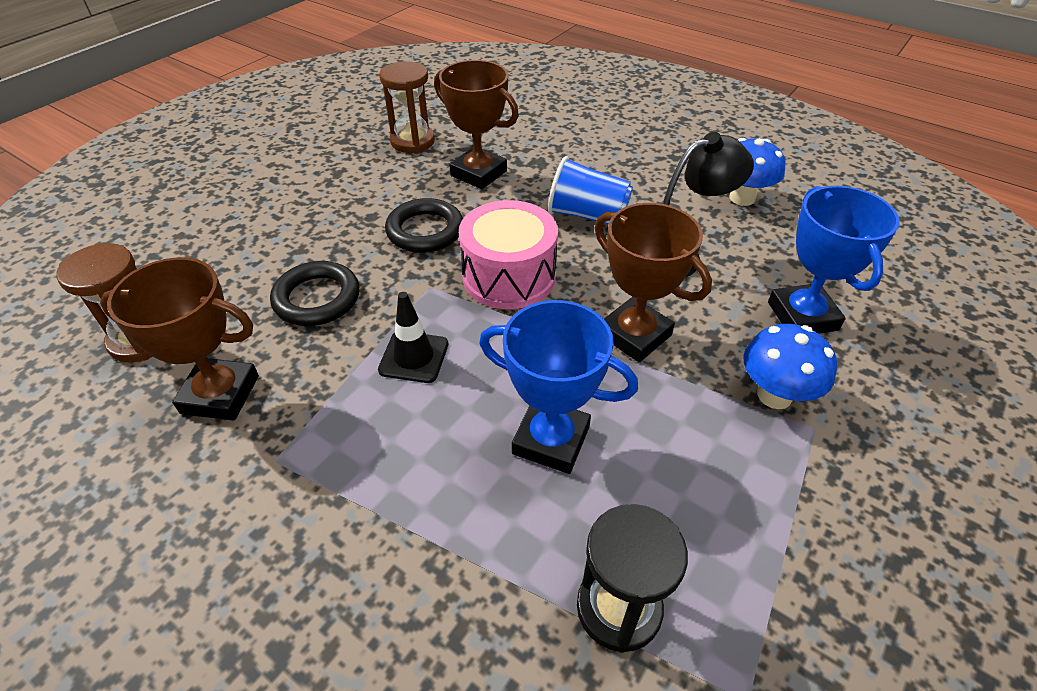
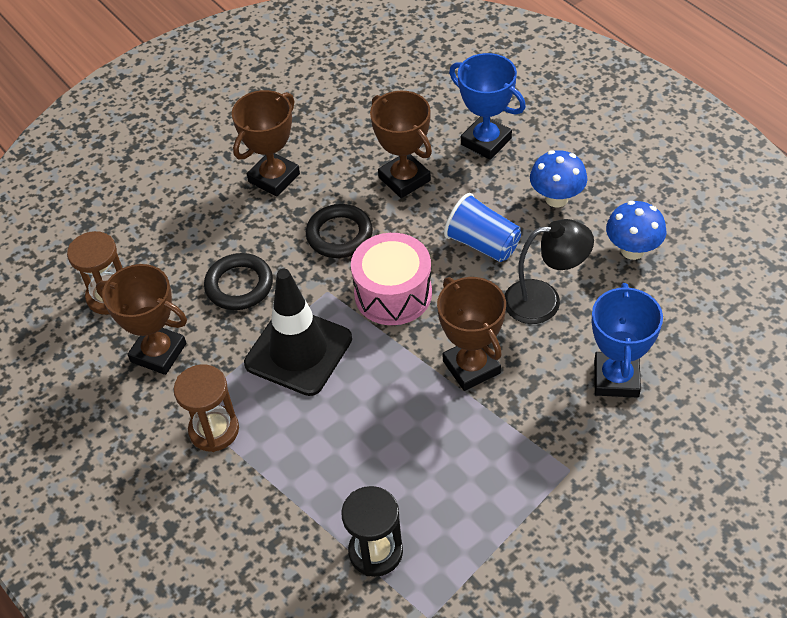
camera: 20 degrees right, 5 degrees up
black traffic cone [378,292,448,383] -> black traffic cone [244,269,352,396], size x1.89
brown hourglass [379,61,435,153] -> brown hourglass moved to [174,364,239,452]
blue trophy [479,300,638,474] -> blue trophy moved to [449,53,526,160]
blue mushroom [744,324,837,409] -> blue mushroom moved to [530,150,587,208]
none -> brown trophy [232,90,300,197]

